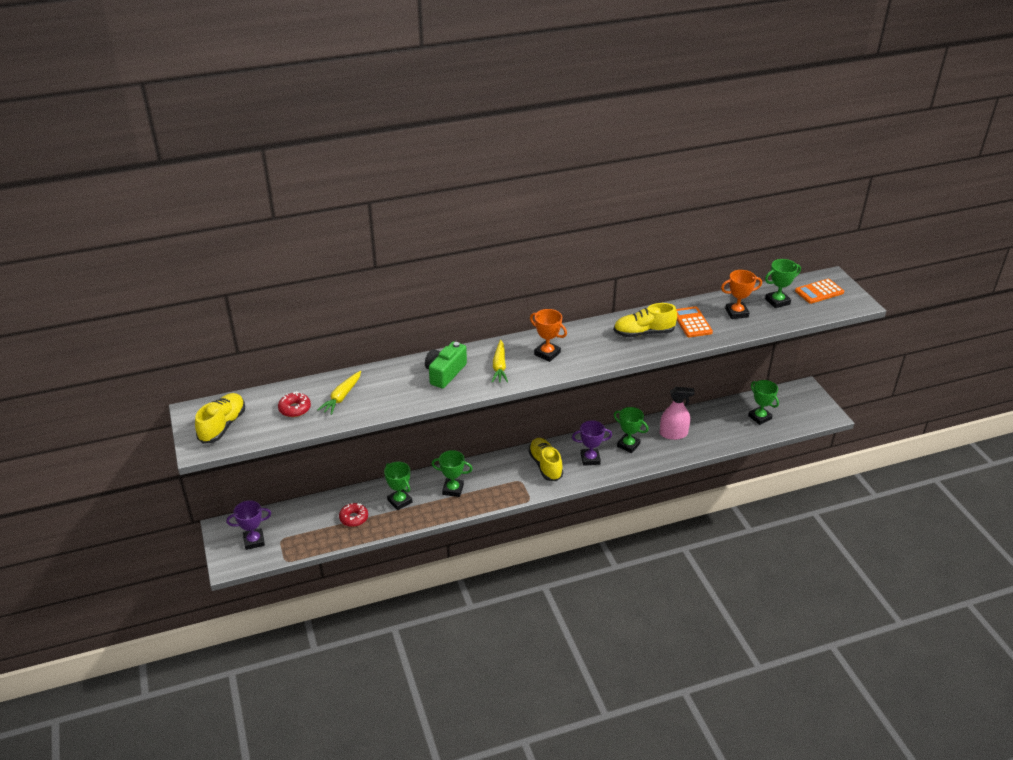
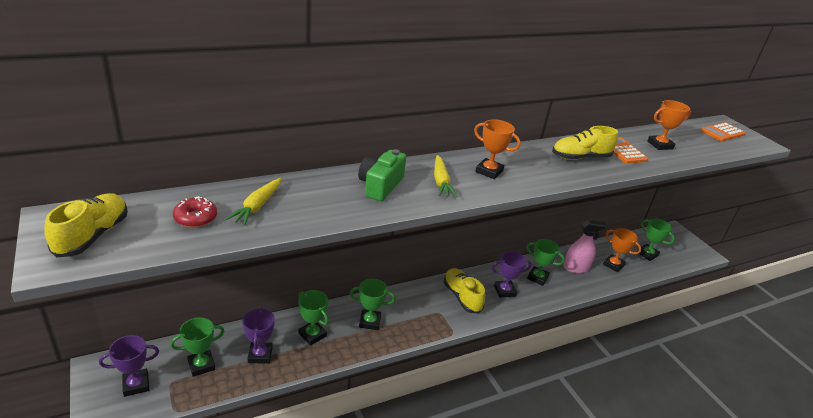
camera: 10 degrees left, 5 degrees down
red donut [339,503,368,527] -> purple trophy [242,307,275,364]
green trophy [765,259,801,308] -> green trophy moved to [170,317,224,377]
none -> orange trophy [603,228,641,272]

